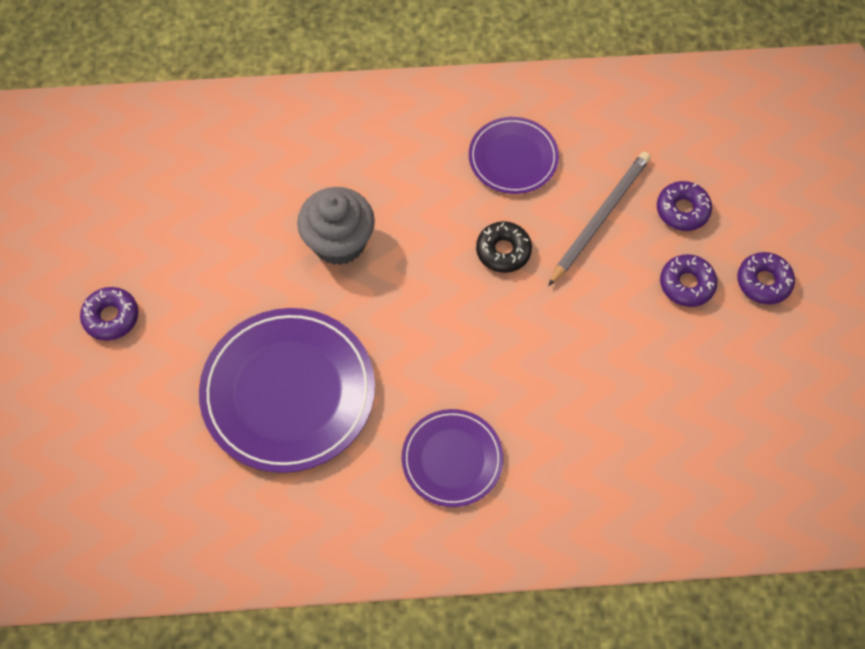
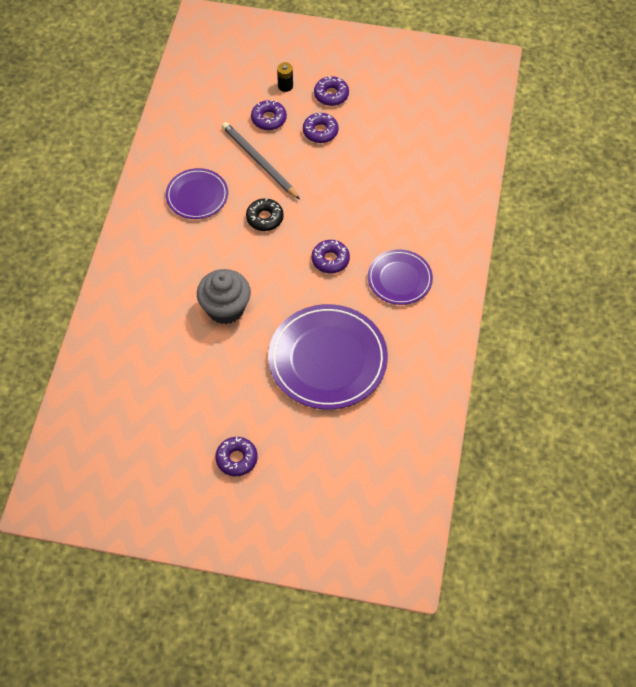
camera: 75 degrees left, 5 degrees down
none -> black battery [277,62,293,92]
none -> purple donut [312,240,350,273]

